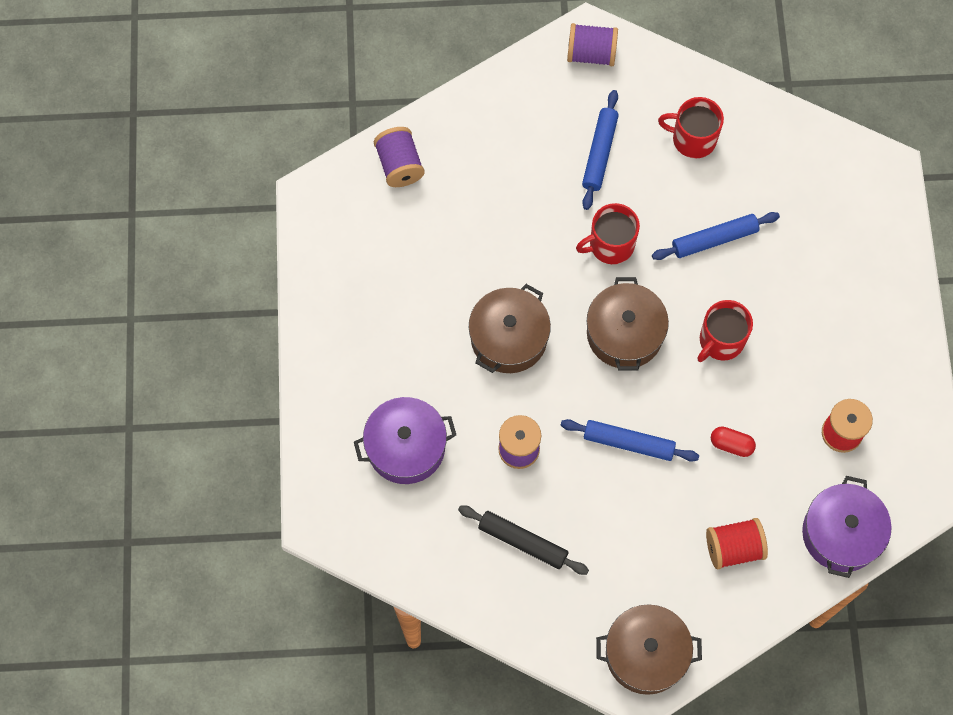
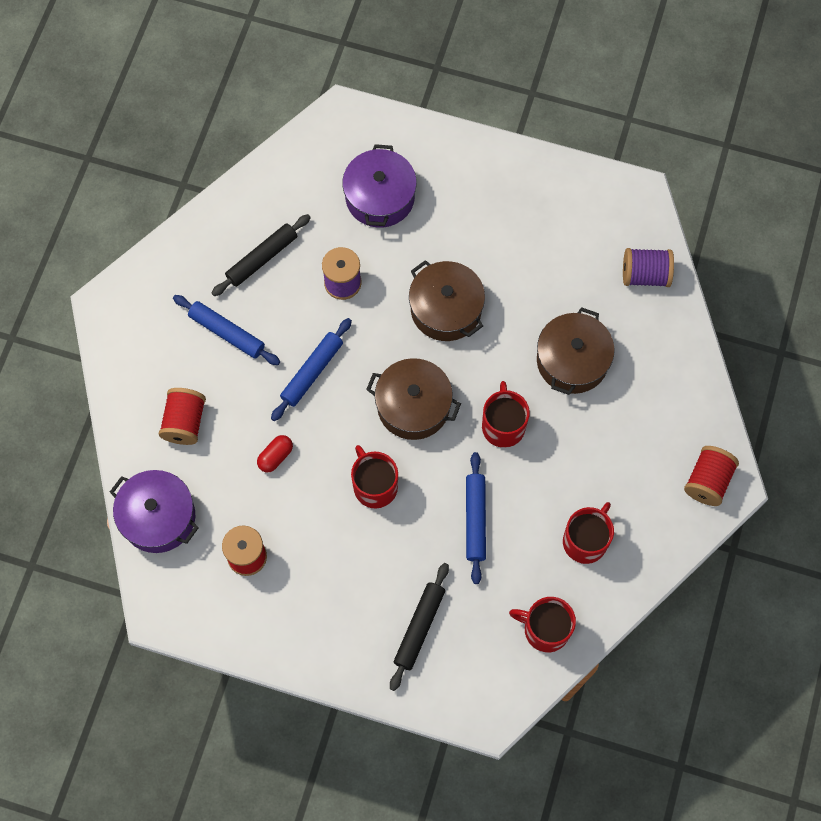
camera: 110 degrees right, 0 degrees up
purple spool [567,23,618,66] -> red spool [684,446,739,506]
blue rolling pin [582,90,619,210] -> blue rolling pin moved to [173,295,280,365]
brown pot [596,604,702,695] -> brown pot moved to [537,307,614,395]
none -> black rolling pin [390,563,449,691]
none -> red mug [509,597,576,652]

